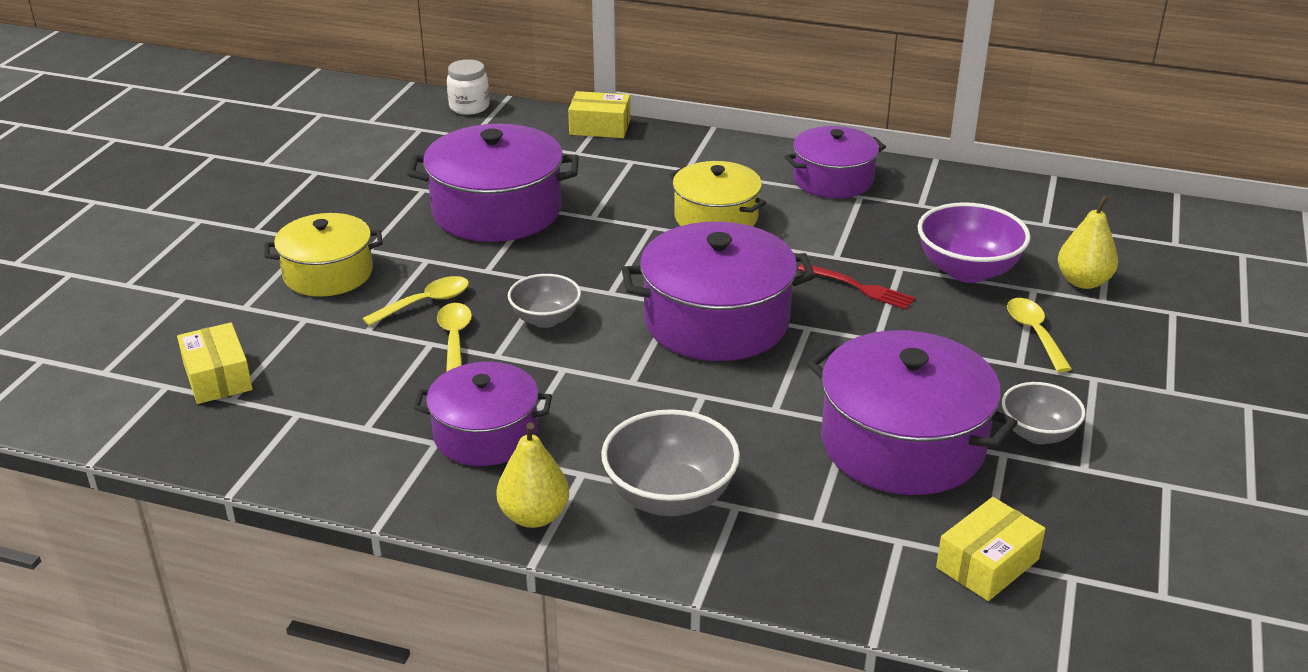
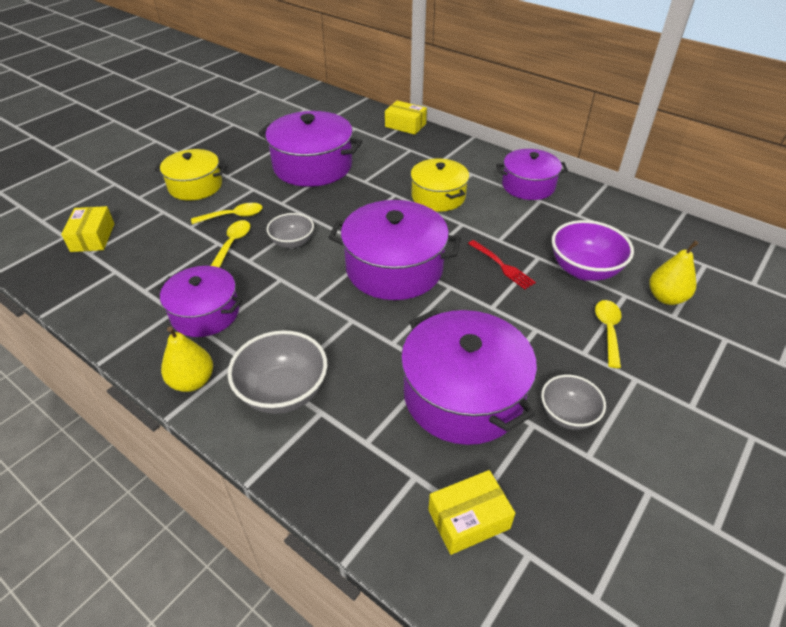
camera: 20 degrees right, 10 degrees up
white jar [447,59,489,115] -> none

